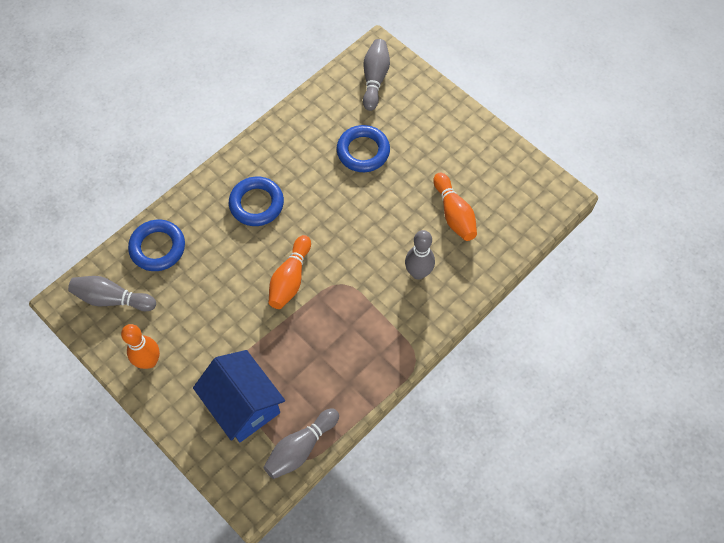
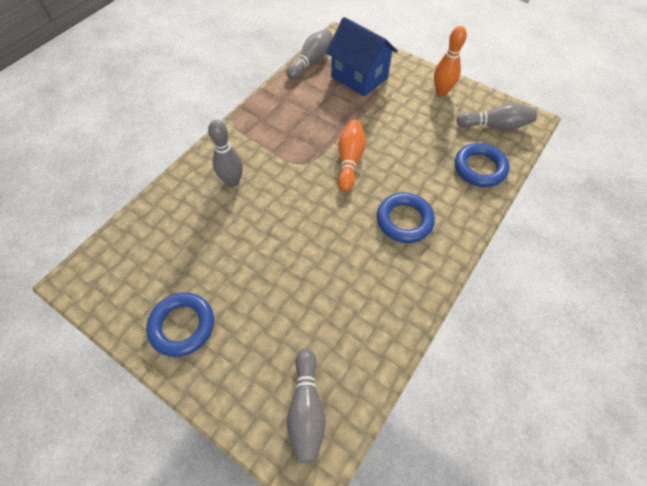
camera: 170 degrees right, 5 degrees down
blue ring [337,125,390,172] -> blue ring moved to [146,292,214,357]
orange bowling pin [433,173,477,241] -> none

